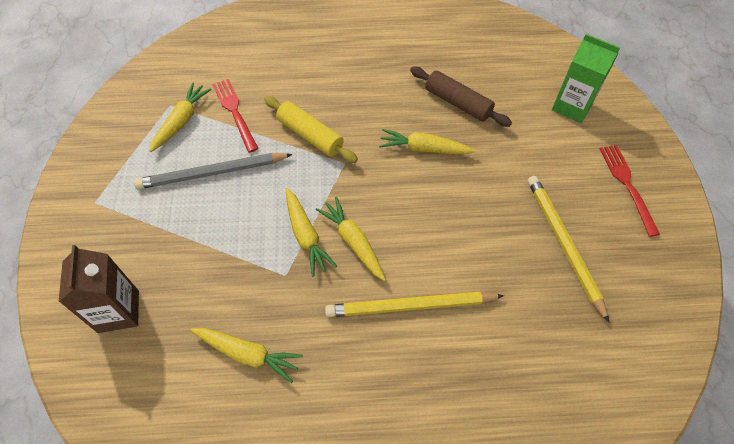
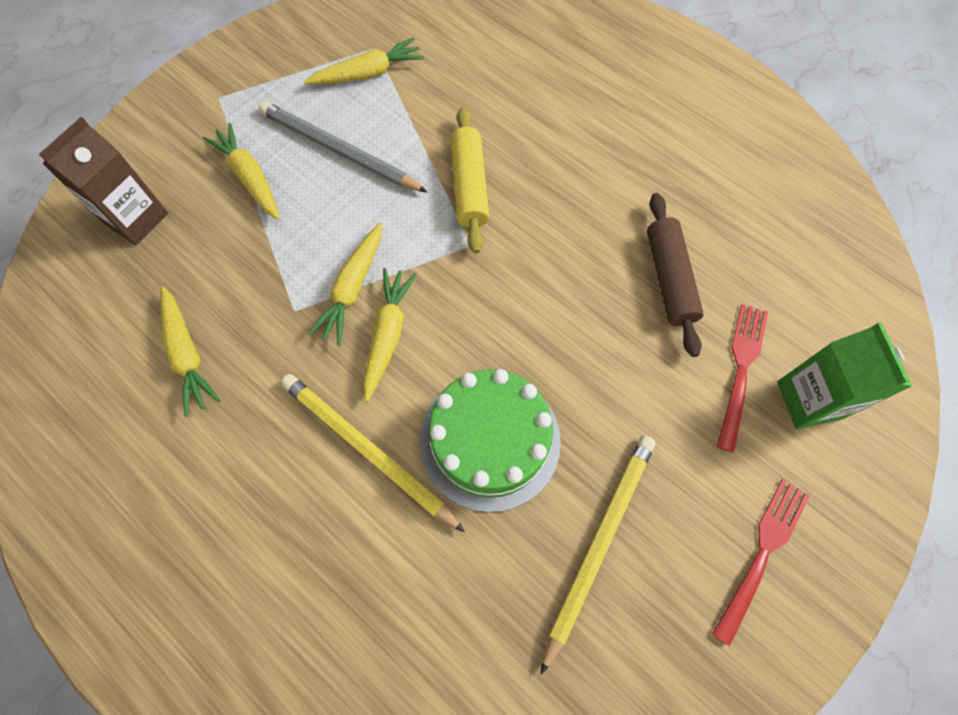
camera: 45 degrees right, 10 degrees up
red fork [212,79,259,153] -> red fork moved to [717,304,768,453]
yellow carrot [379,129,476,155] -> yellow carrot moved to [203,123,280,220]
none -> green cake [420,369,561,512]

